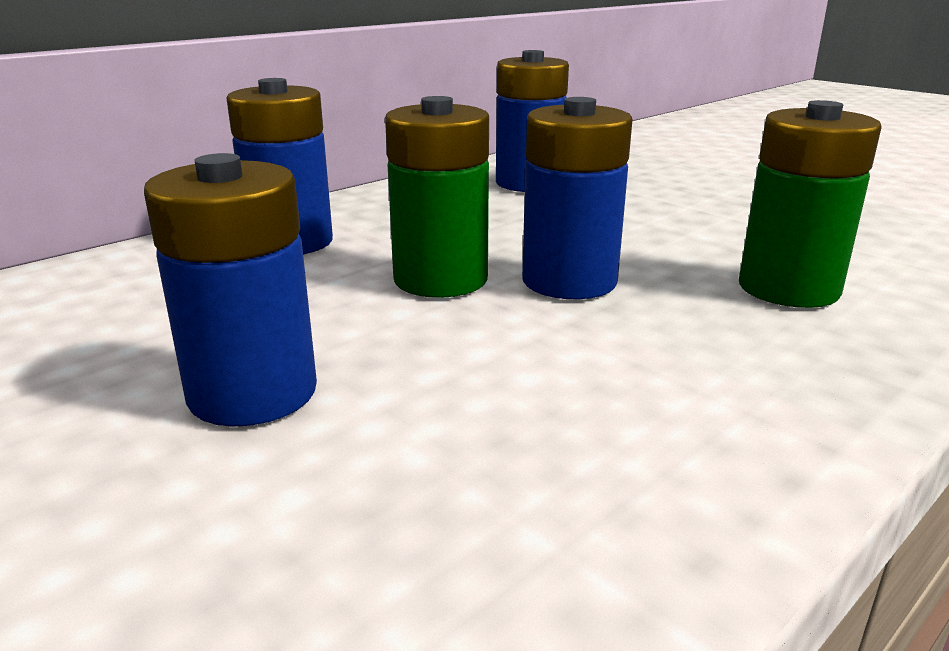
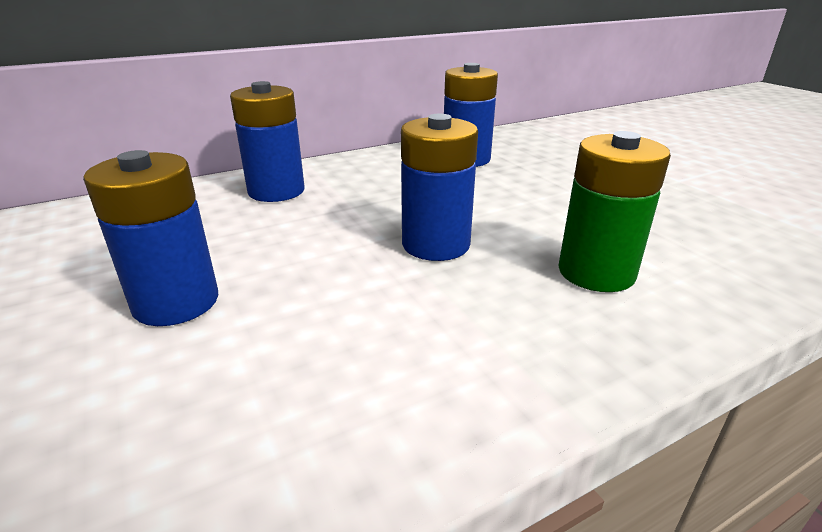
camera: 15 degrees right, 5 degrees up
green battery [385,96,489,298] -> none

